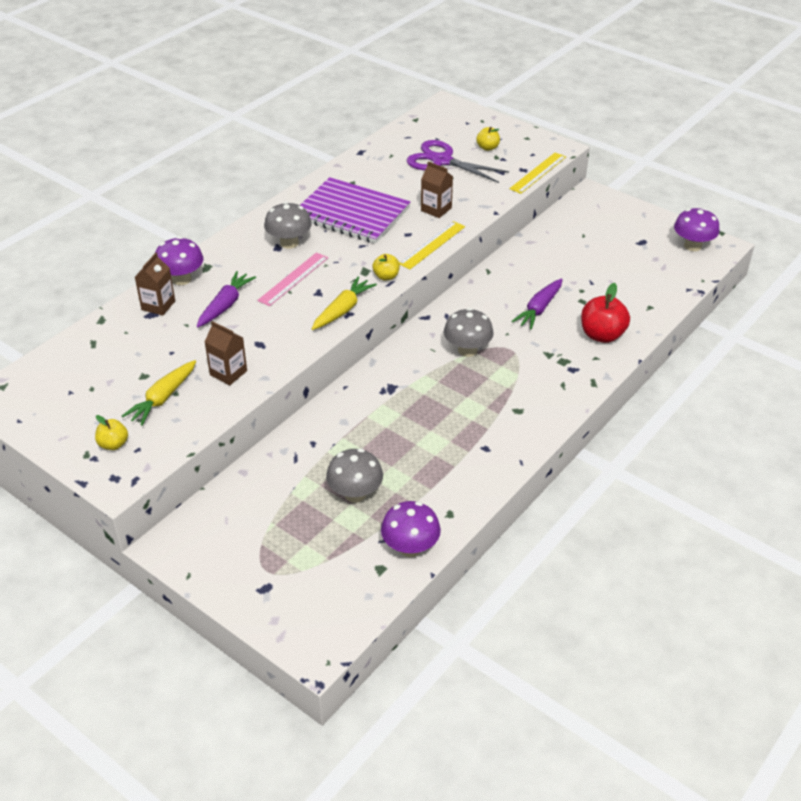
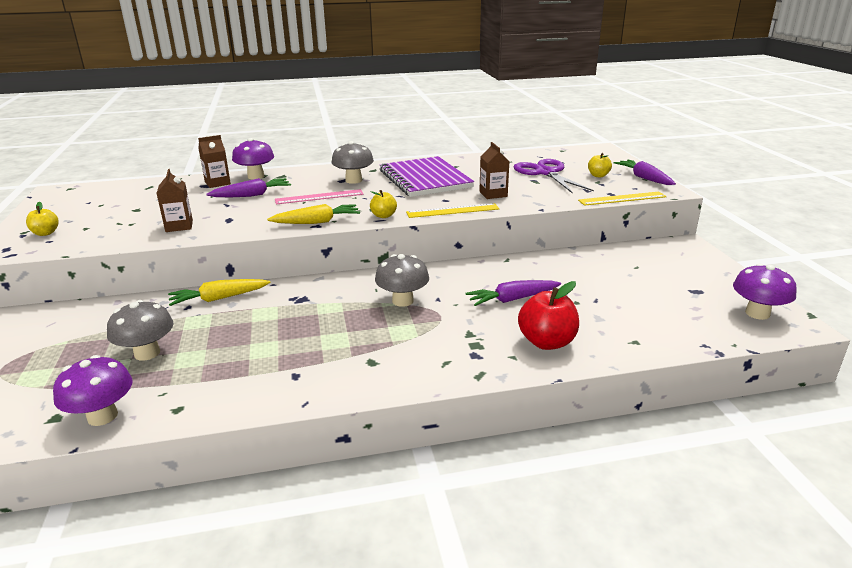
camera: 40 degrees right, 15 degrees down
yellow carrot [122,360,196,426] -> yellow carrot moved to [168,279,271,306]
none -> purple carrot [613,159,676,185]

